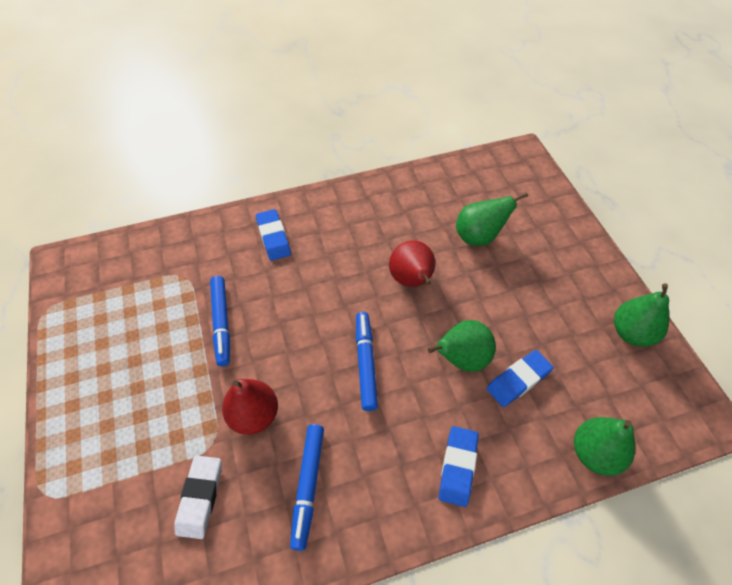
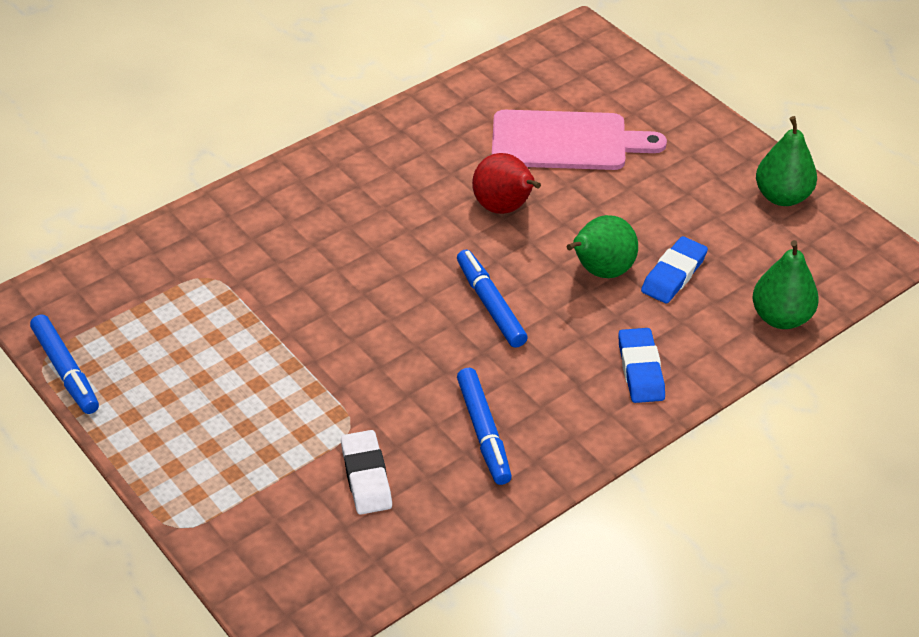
camera: 20 degrees left, 10 degrees down
blue marker [210,276,230,366] -> blue marker moved to [30,314,99,414]
red pear [222,379,278,435] -> none
blue eraser [256,209,291,261] -> none
green pear [456,192,528,246] -> pink cutting board [492,110,667,170]

